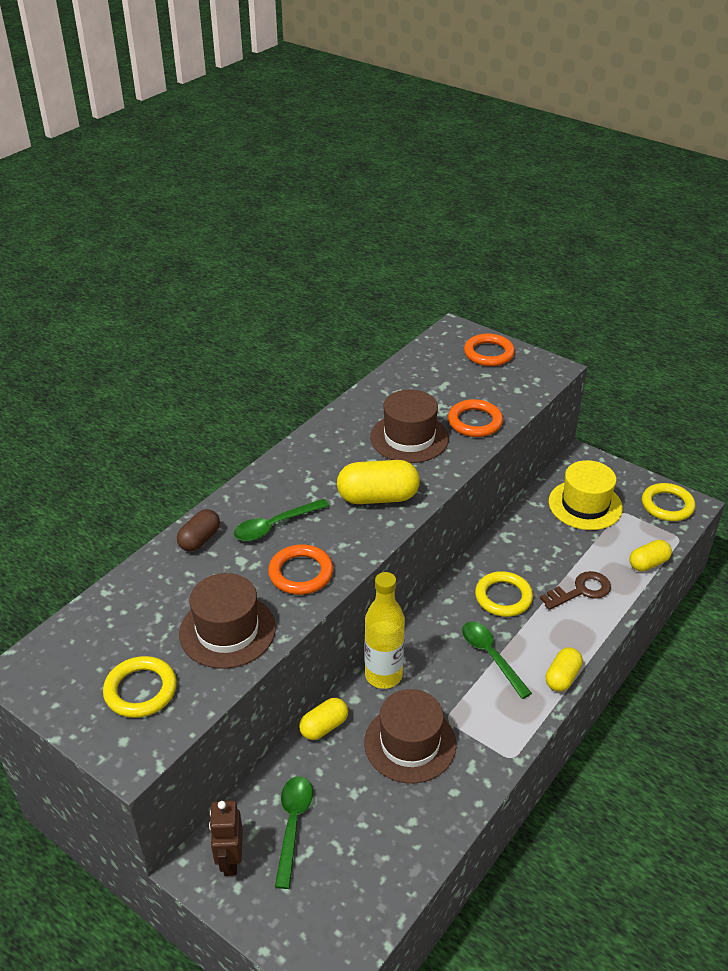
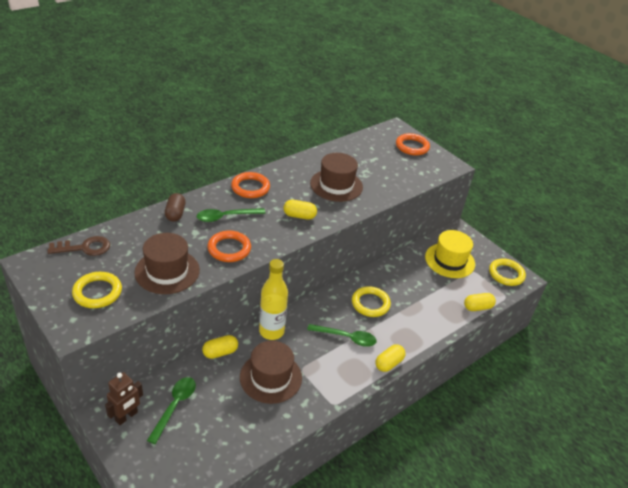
camera: 10 degrees right, 0 degrees up
brown capsule [177,509,220,551] -> brown capsule turned 45 degrees counterclockwise [165,193,185,222]
brown robot [209,800,243,876] -> brown robot turned 150 degrees counterclockwise [105,372,143,425]
yellow capsule [337,460,420,504] -> yellow capsule [283,200,317,220], size x0.61
orange ring [448,399,503,437] -> orange ring moved to [231,172,270,198]
green spoon [462,622,532,699] -> green spoon turned 120 degrees clockwise [307,324,376,347]
brown key [540,571,611,610] -> brown key moved to [47,236,110,256]

